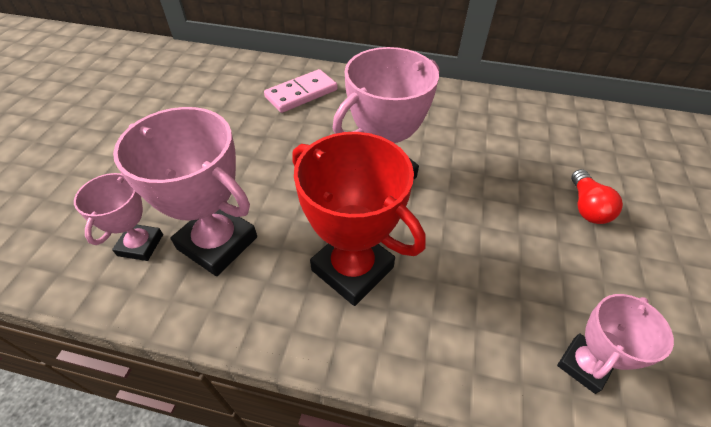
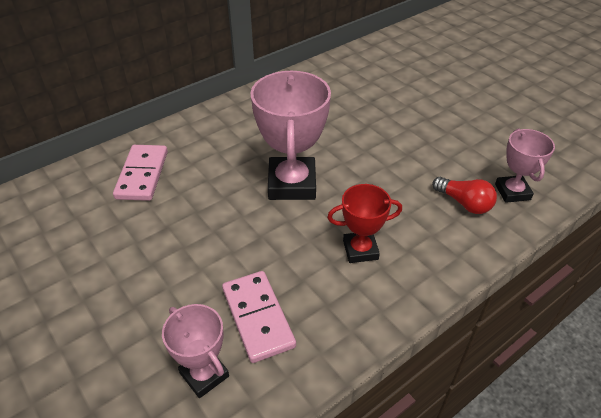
camera: 50 degrees left, 5 degrees down
pink trophy [113,107,257,276] -> pink domino [222,271,296,363]
red trophy [292,132,426,306] -> red trophy [327,184,402,263], size x0.58
red light bulb [571,169,623,224] -> red light bulb moved to [432,177,497,214]

